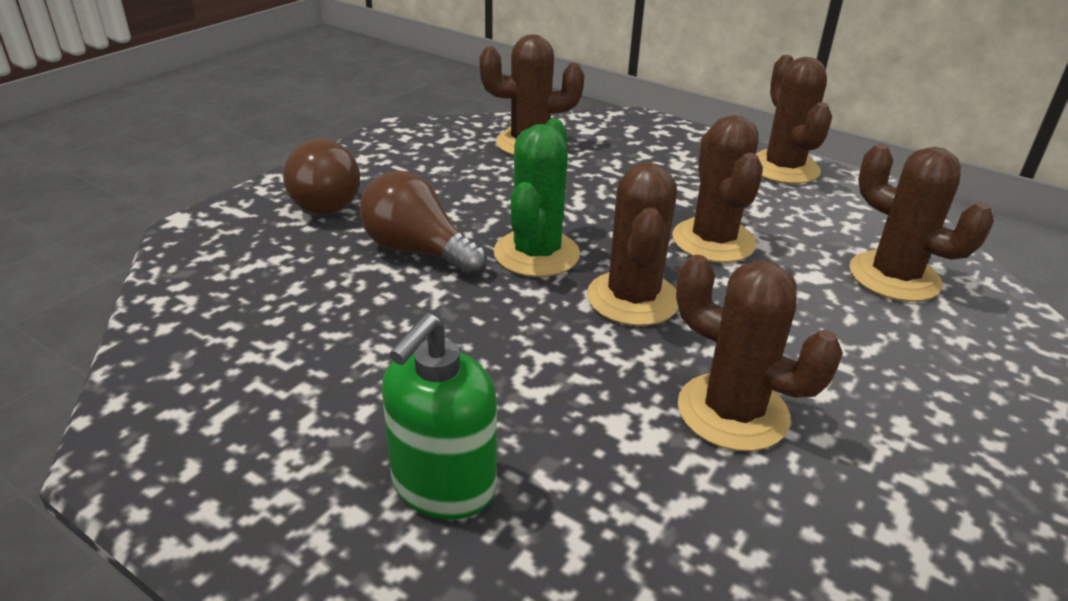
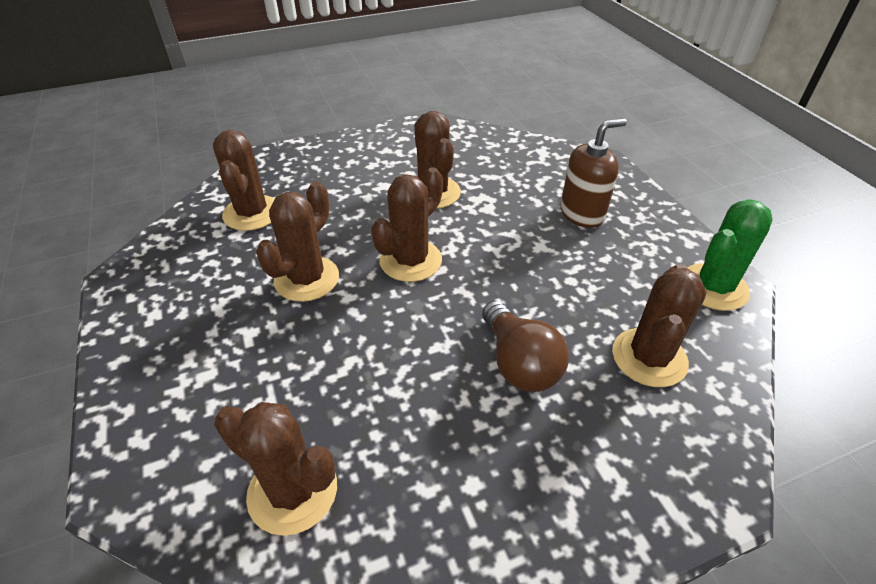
camera: 145 degrees left, 10 degrees up
brown light bulb [283,139,360,215] -> none
green soap dispenser [382,313,497,520] -> brown soap dispenser [561,118,627,228]
green cactus [494,119,580,277] -> green cactus moved to [687,199,773,311]
brown cactus [756,55,832,184] -> brown cactus moved to [612,264,706,387]

